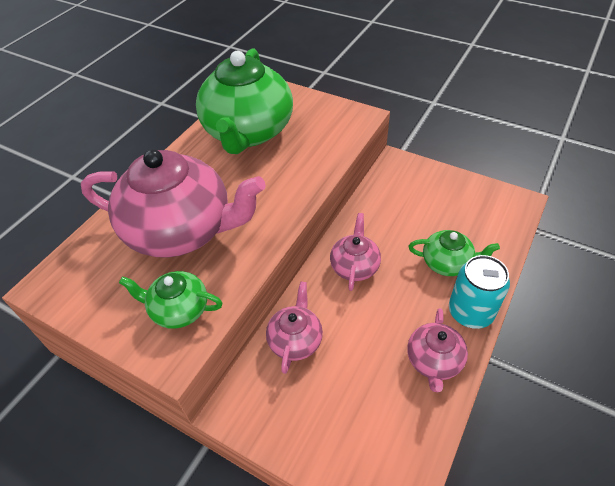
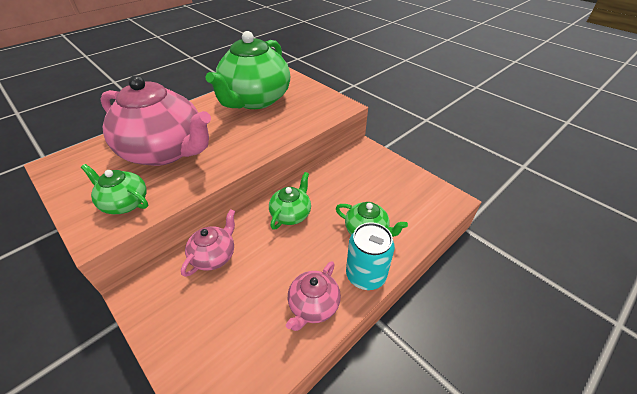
camera: 15 degrees right, 5 degrees down
pink teapot [330,213,381,291] -> green teapot [269,172,311,230]

